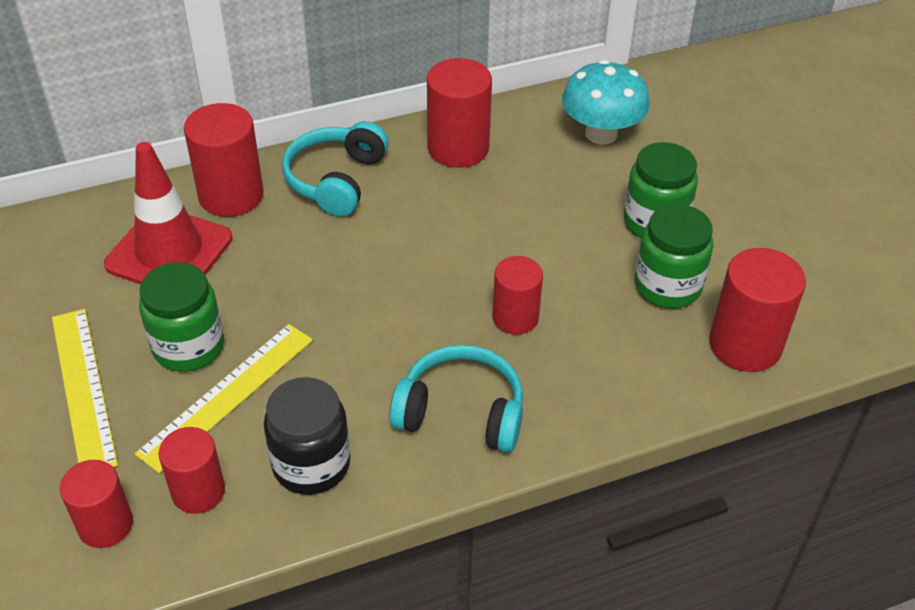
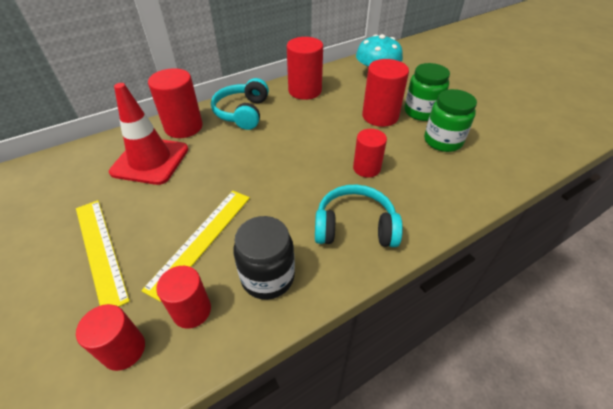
camera: 10 degrees left, 0 degrees up
green jar [139,262,224,372] -> none
red cylinder [709,248,806,372] -> red cylinder moved to [362,59,409,127]

